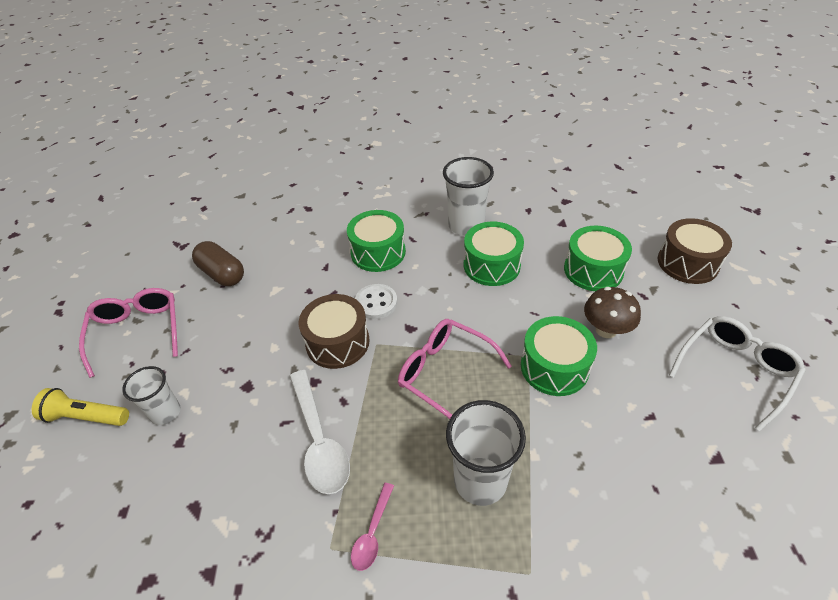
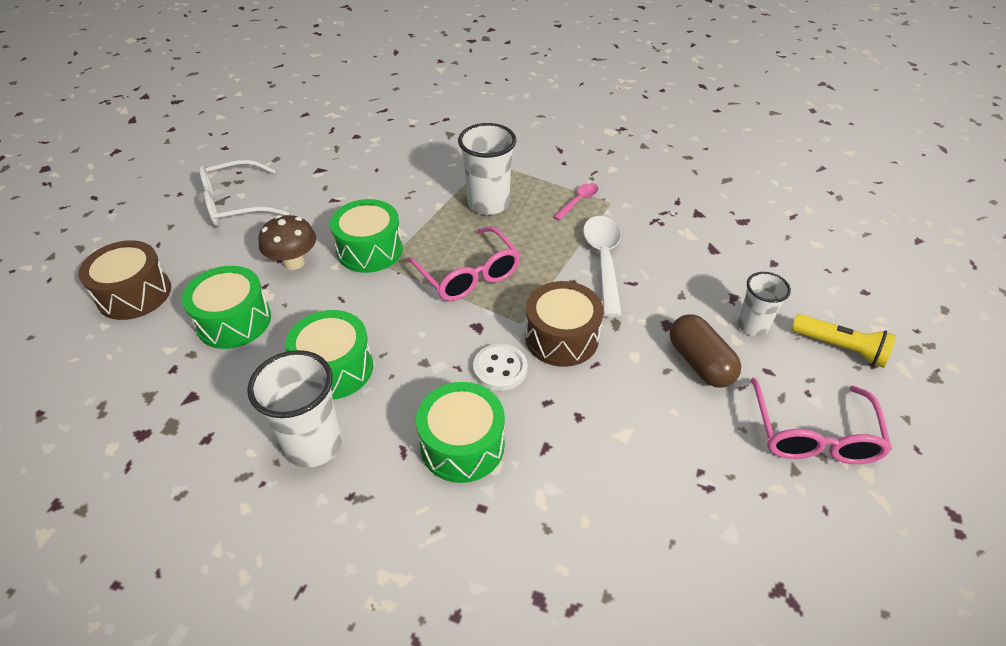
camera: 160 degrees left, 0 degrees up
brown capsule [192,241,244,286] -> brown capsule moved to [670,314,741,387]

